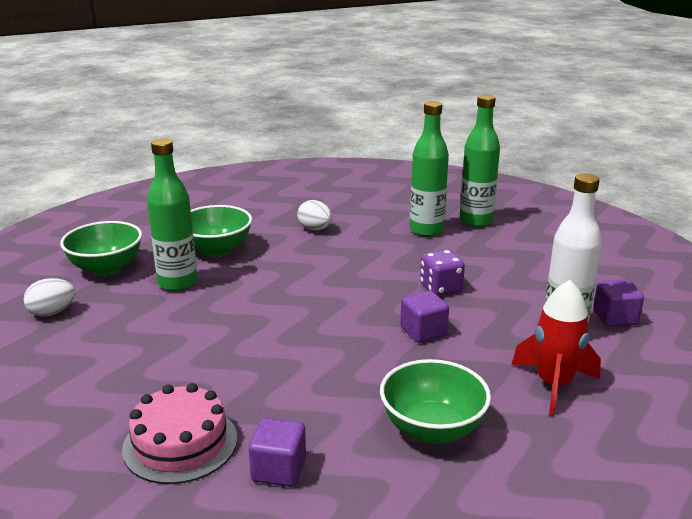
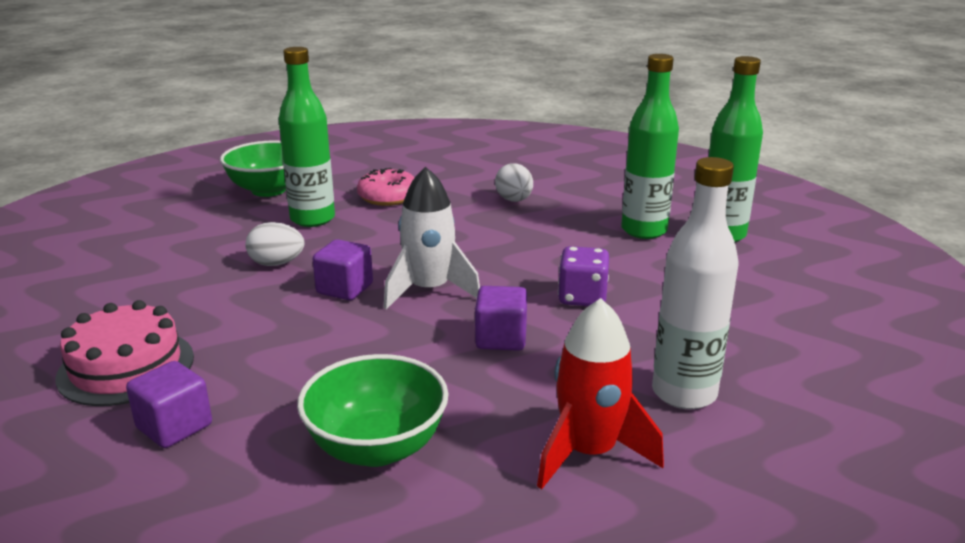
camera: 30 degrees right, 0 degrees up
white egg [24,278,75,317] -> white egg moved to [245,222,305,266]
green bowl [191,205,252,257] -> pink donut [357,168,415,206]
purple cube [593,279,644,327] -> purple cube moved to [312,239,373,300]
none -> white rocket [383,167,480,309]

